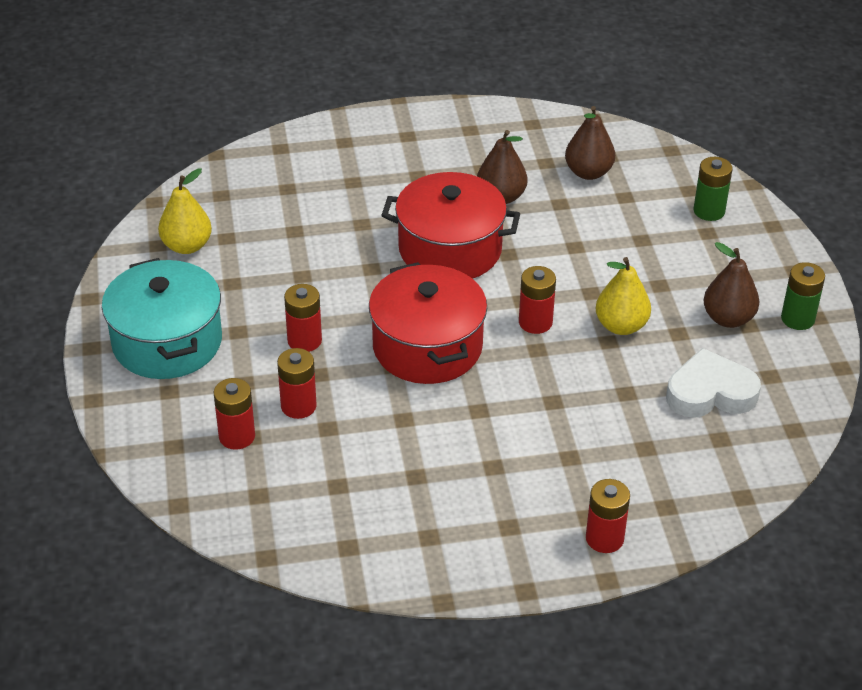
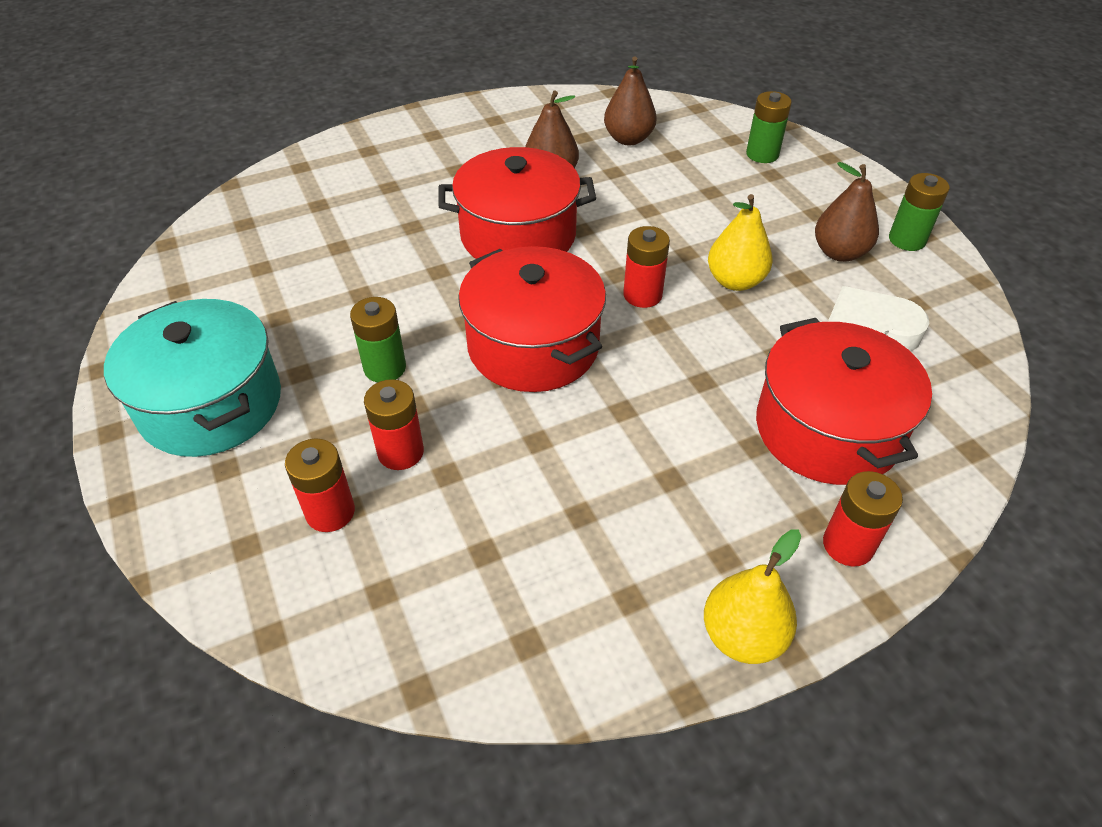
camera: 15 degrees left, 5 degrees up
yellow pear [158,168,212,254] -> yellow pear moved to [704,529,801,664]
red battery [284,284,322,352] -> green battery [350,297,406,383]
none -> red pot [756,318,932,485]

